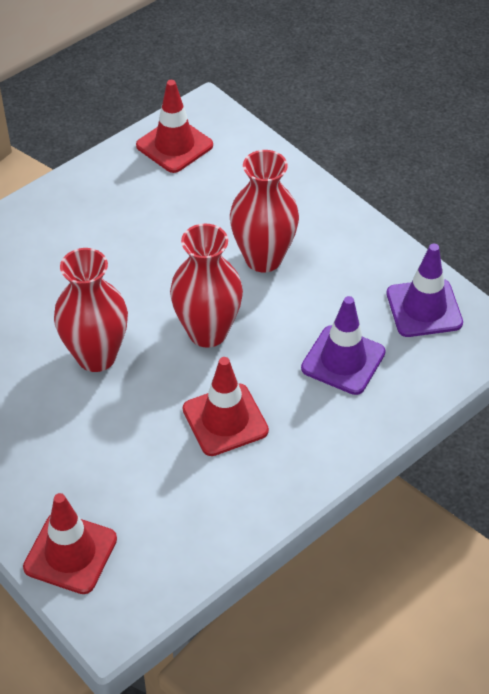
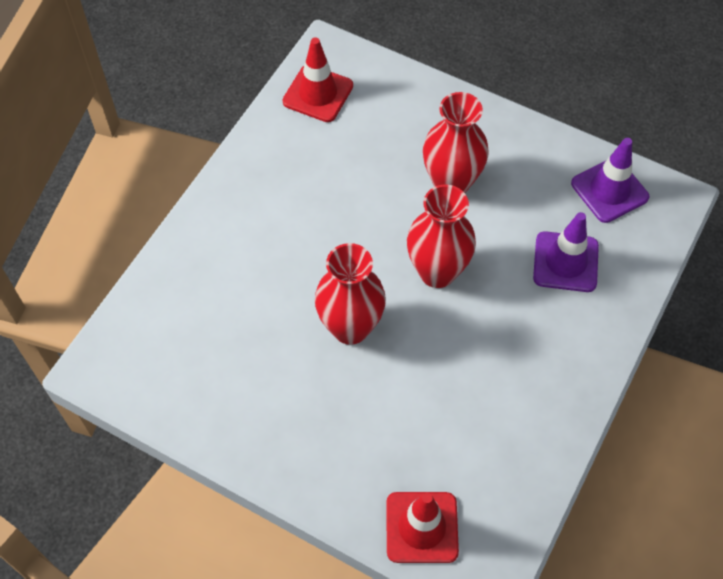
camera: 20 degrees left, 10 degrees up
red traffic cone [183,357,269,456] -> none

